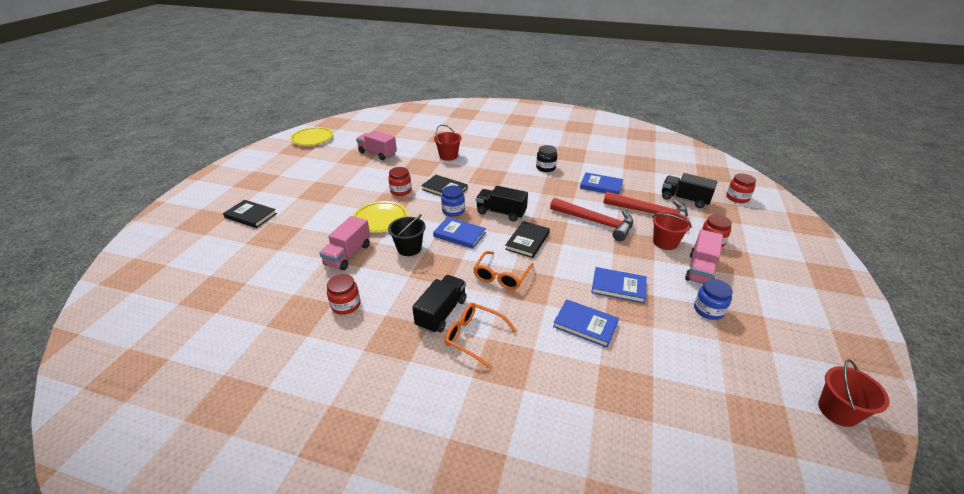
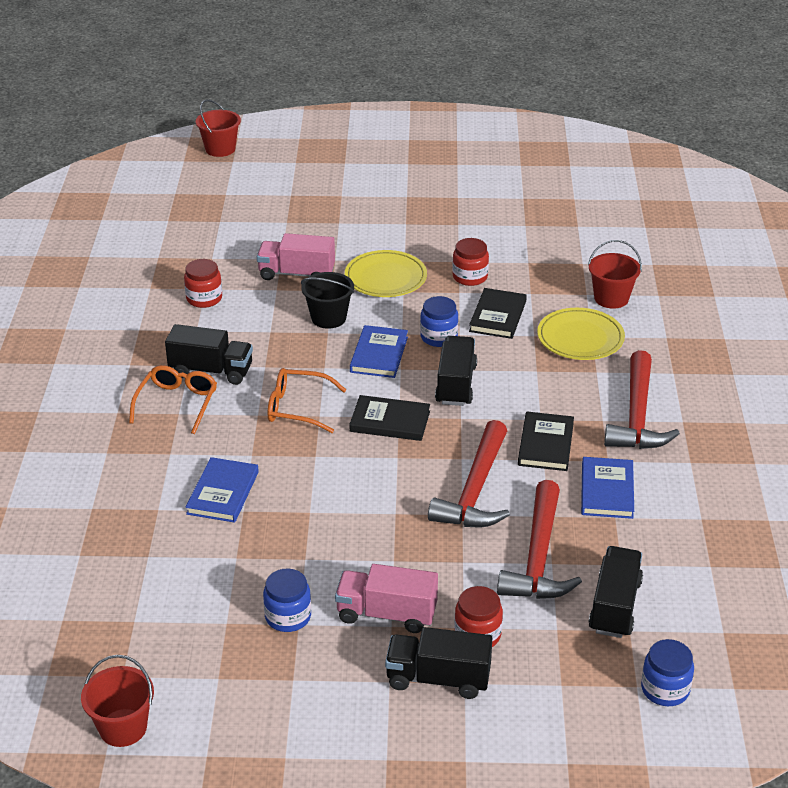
camera: 75 degrees right, 0 degrees up
black book [223,200,277,228] -> black book moved to [518,412,574,471]
yellow plate [290,127,334,146] -> yellow plate moved to [537,308,625,360]
pink truck [356,130,397,160] -> none
black jar [536,145,557,172] -> red hammer [604,350,680,449]
blue book [591,267,647,304] -> none
red bucket [652,211,692,250] -> red bucket moved to [196,99,241,157]
red jar [726,173,756,203] -> blue jar [641,639,694,706]
none -> black truck [385,627,492,699]

